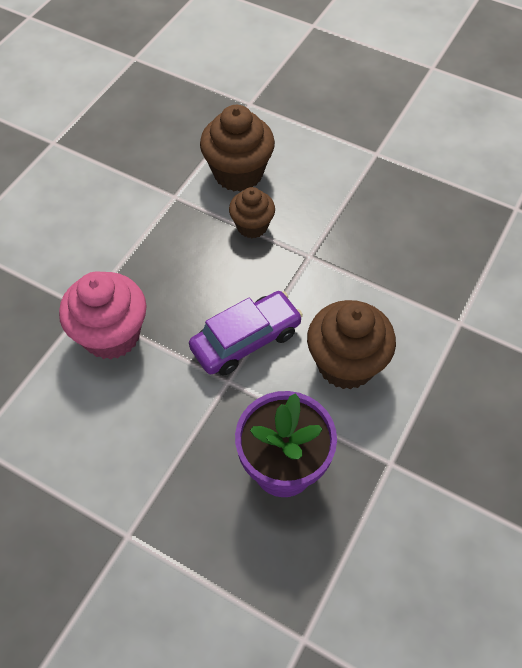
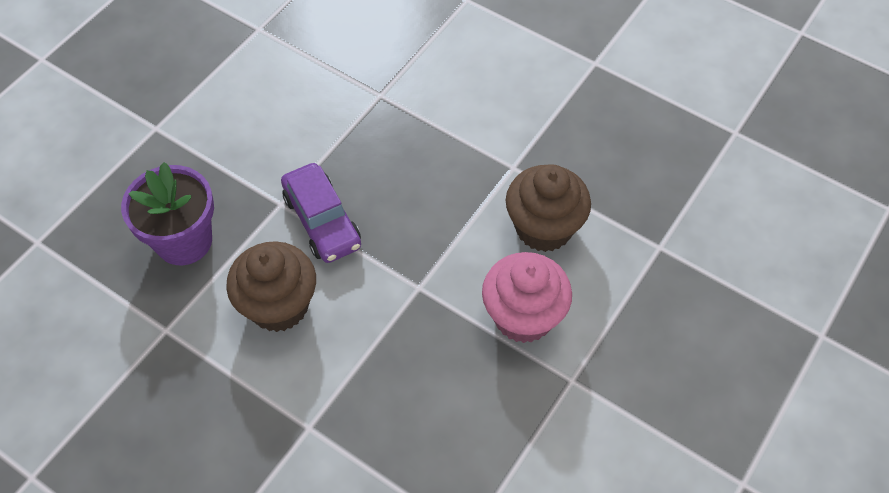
camera: 95 degrees right, 0 degrees up
pink cupcake [59,272,146,360] -> pink cupcake moved to [482,252,572,343]
brown cupcake [229,187,275,238] -> none

